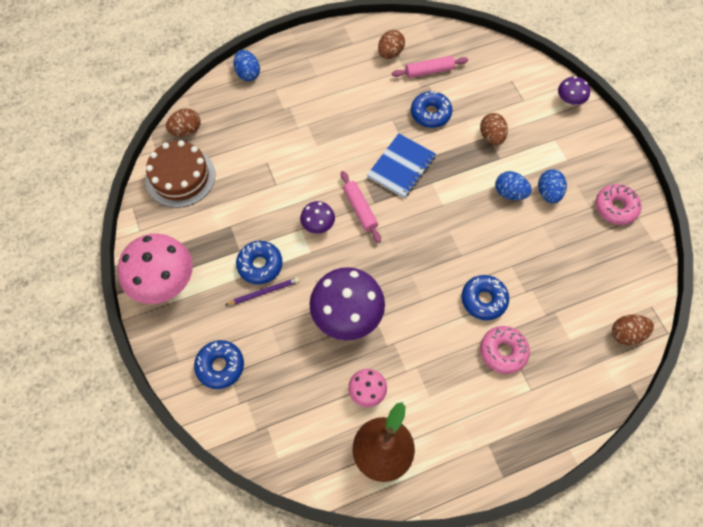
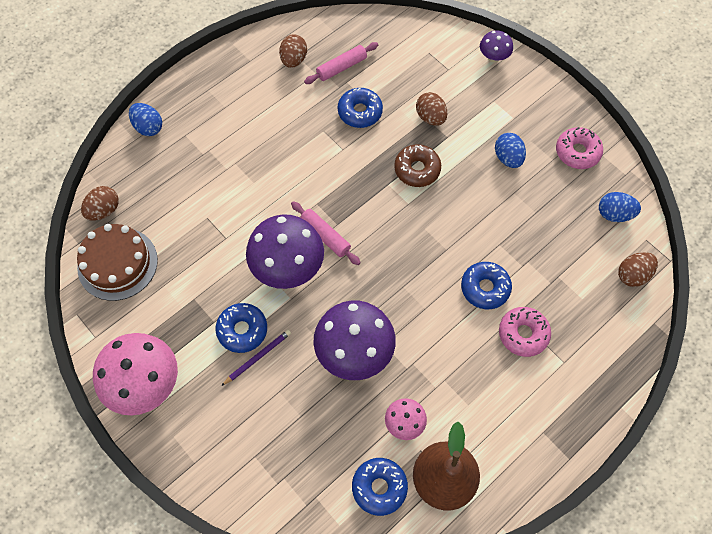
camera: 20 degrees left, 0 degrees up
blue donut [194,340,244,389] -> blue donut moved to [352,458,408,516]
purple mushroom [300,201,335,234] -> purple mushroom [246,214,324,289], size x1.99
blue notebook [367,133,436,198] -> none
blue egg [495,171,532,200] -> blue egg moved to [599,192,641,222]
none -> brown donut [394,144,441,187]

